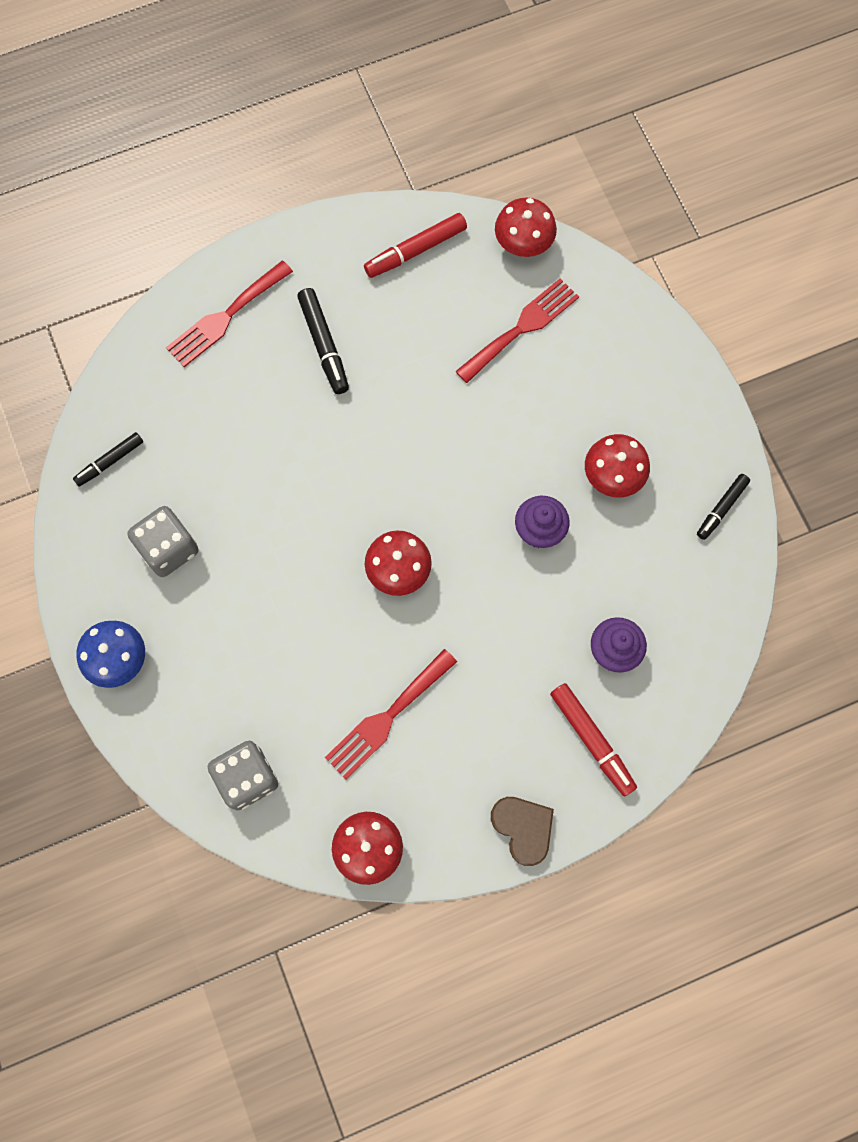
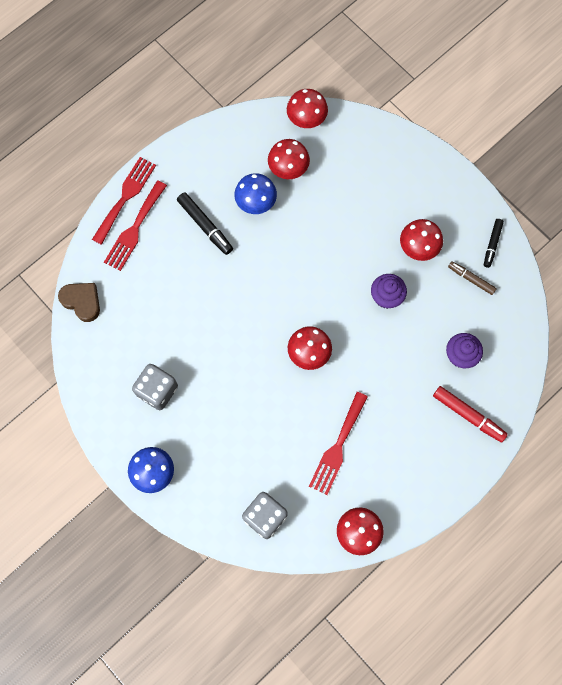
camera: 20 degrees left, 0 degrees up
black marker [73,432,143,487] -> none
red marker [364,213,467,278] -> none
red fork [455,278,579,383] -> red fork moved to [92,157,156,245]
brown heart [491,797,554,866] -> brown heart moved to [58,283,100,322]
none -> blue mushroom [234,173,277,214]
none -> red mushroom [268,139,310,179]
none -> brown marker [448,261,497,295]

